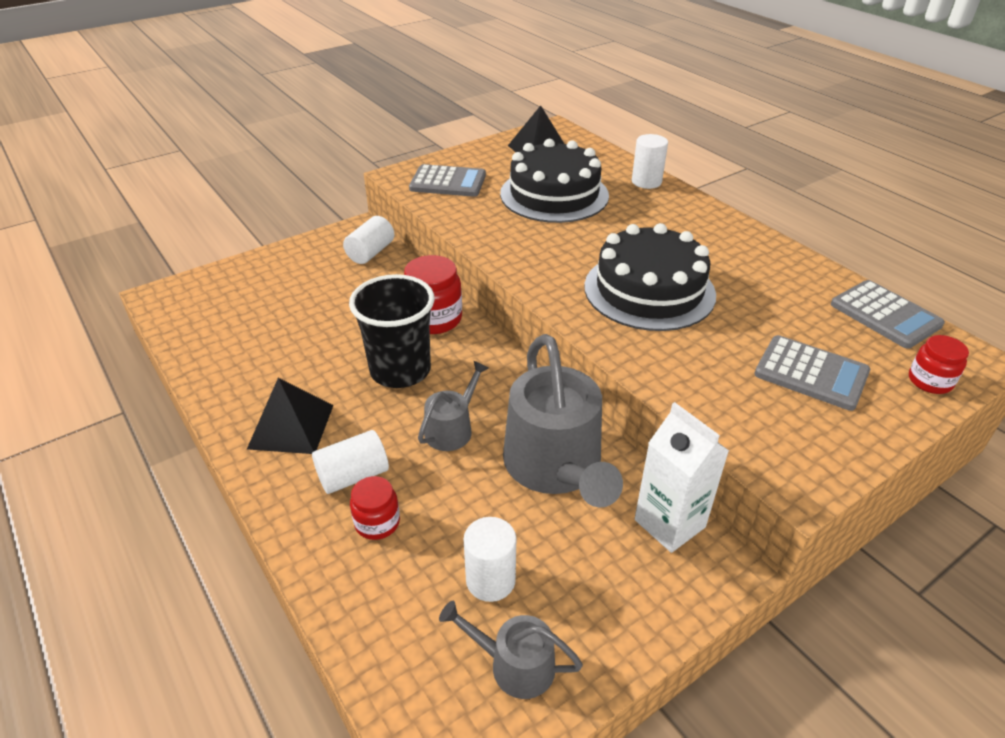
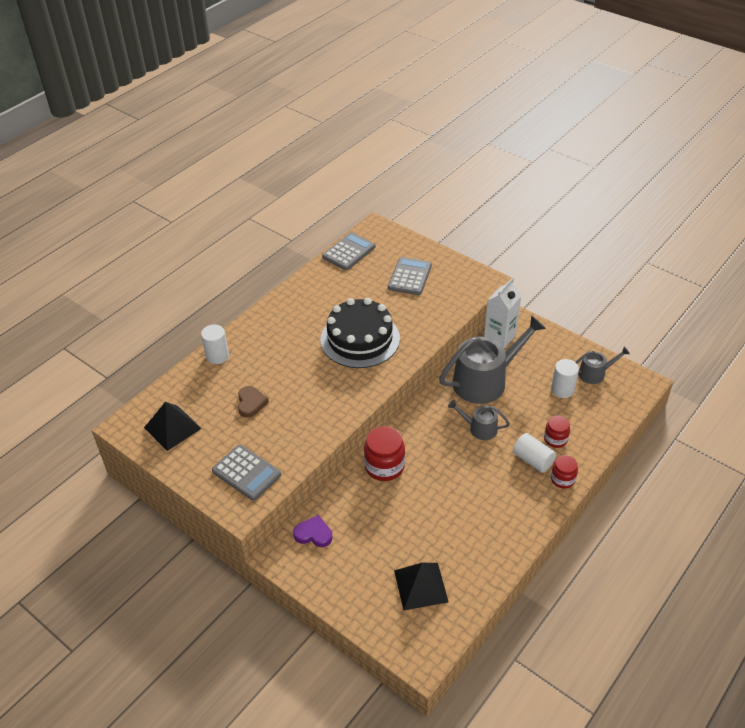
camera: 105 degrees left, 5 degrees up
black pyramid [247,378,334,454] -> black pyramid moved to [394,563,449,610]
white cylinder [343,216,395,264] -> purple heart [293,515,332,547]
black cup [349,274,435,388] -> none
grey calculator [409,164,486,197] -> grey calculator turned 135 degrees clockwise [212,445,281,501]
grey watering can [439,601,583,699] -> grey watering can turned 105 degrees counterclockwise [576,347,630,384]
black cake [500,139,609,223] -> brown heart [238,386,269,418]
red jar [909,335,969,394] -> red jar moved to [551,455,578,489]

